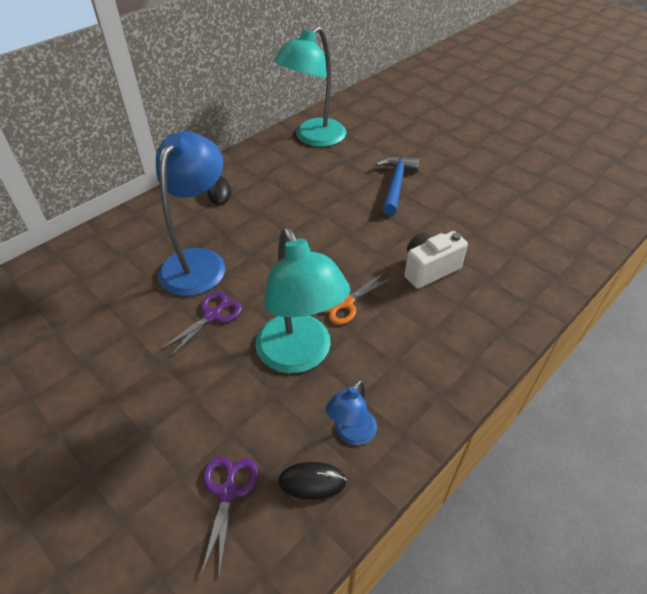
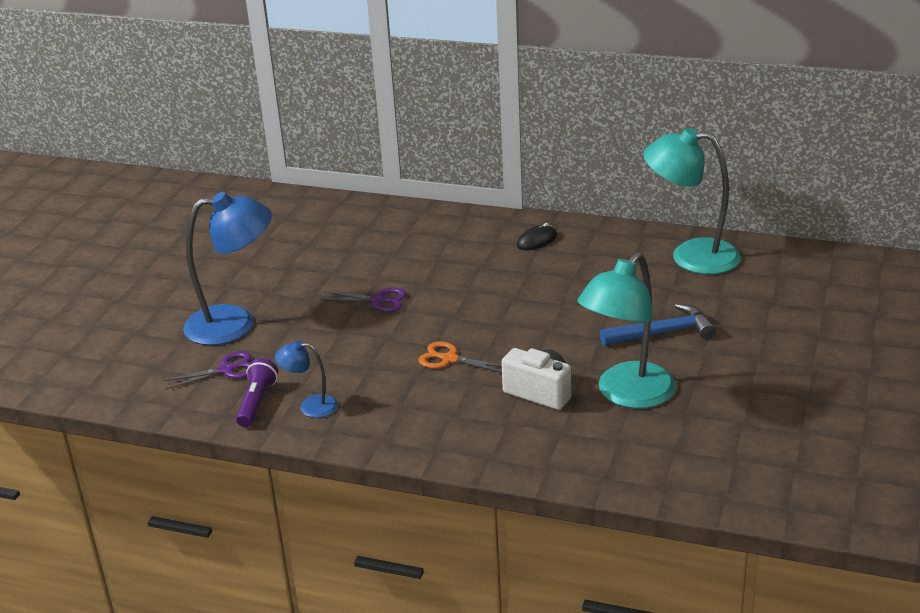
camera: 65 degrees right, 15 degrees down
blue lamp [156,131,225,296] -> blue lamp moved to [183,192,272,345]
turquoise lamp [255,227,350,373] -> turquoise lamp moved to [578,253,676,409]
black mouse [278,462,347,500] -> purple flashlight [236,358,278,427]

